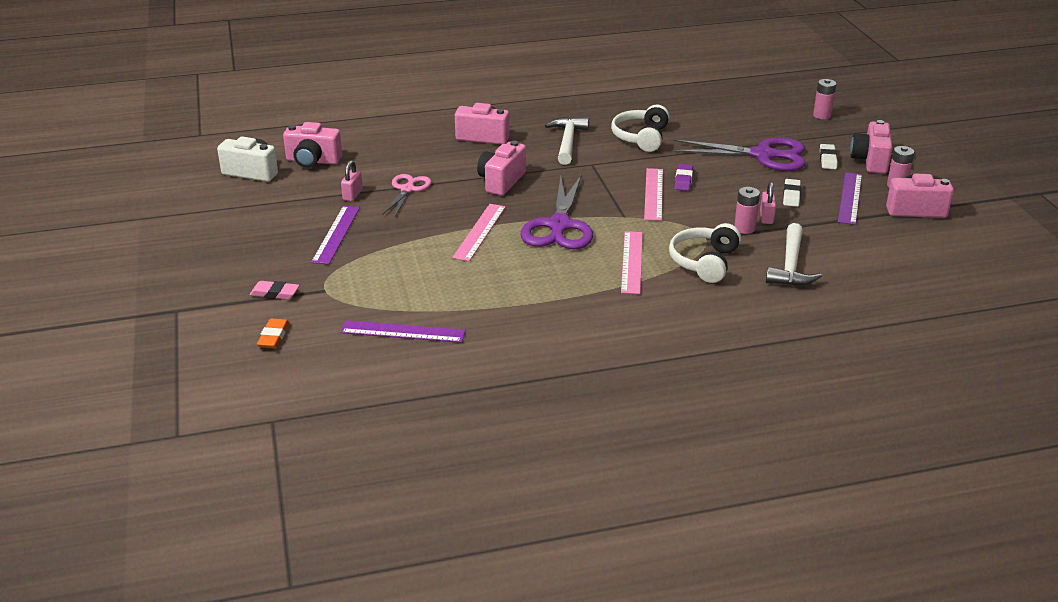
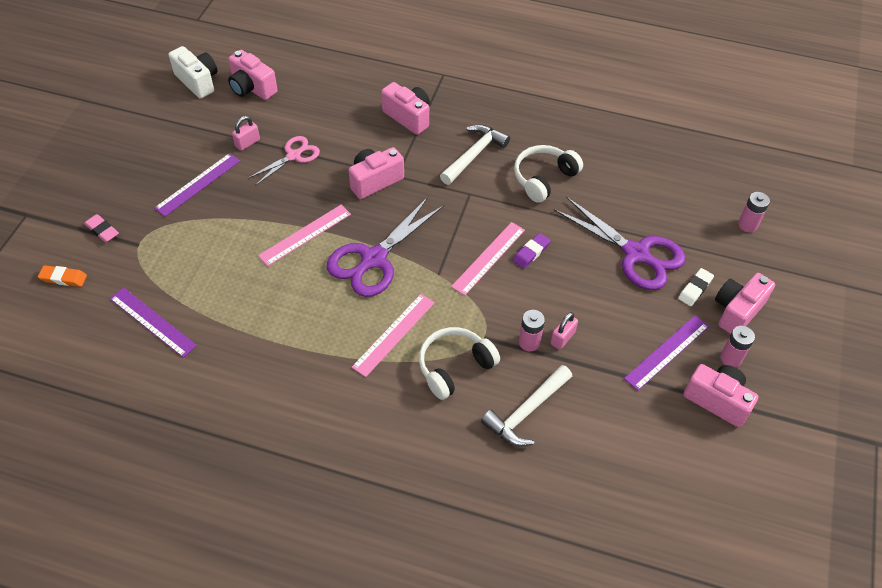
camera: 30 degrees right, 20 degrees up
orange eraser [257,318,289,348] -> orange eraser turned 60 degrees clockwise [38,265,87,287]
white eraser [783,179,801,207] -> none

